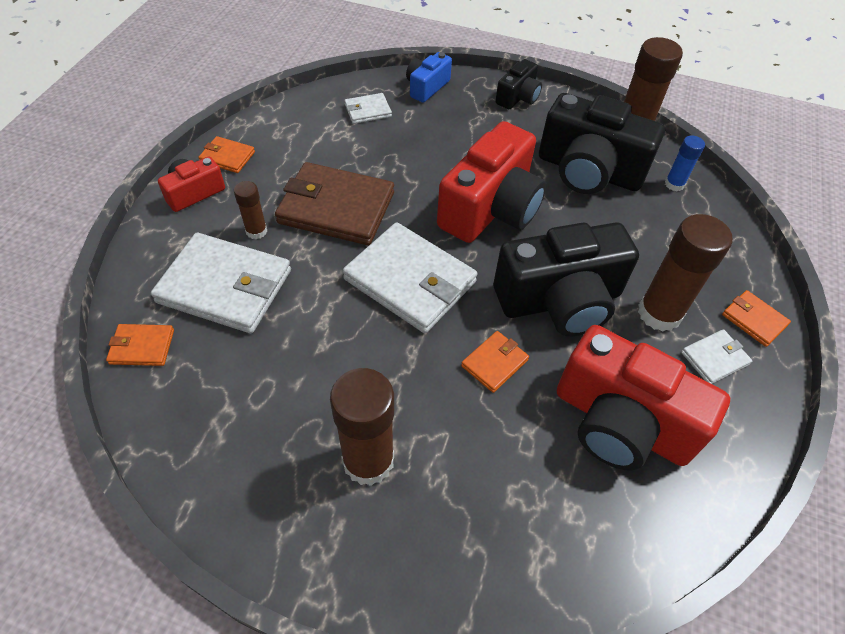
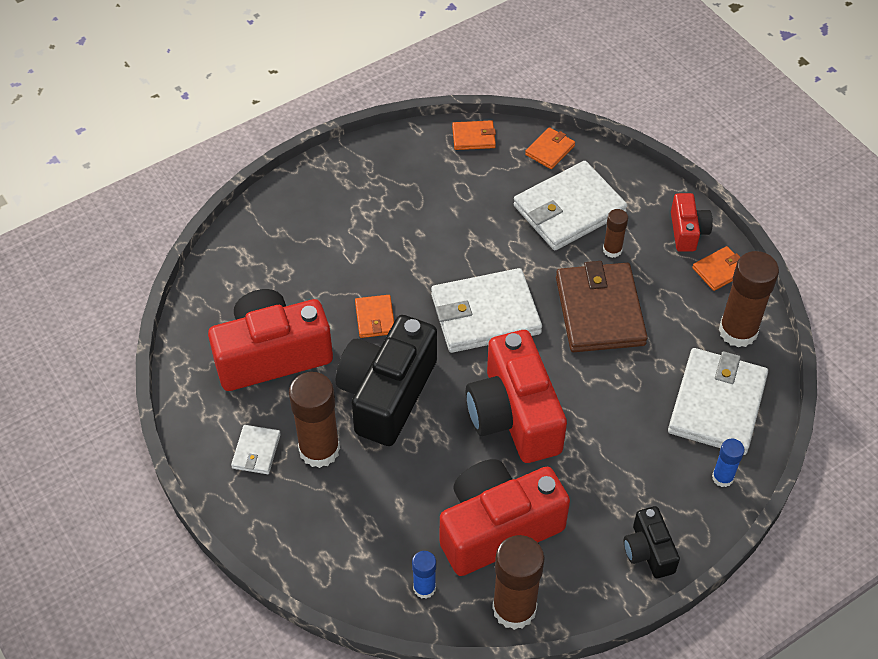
camera: 130 degrees right, 0 degrees up
brown wallet [275,162,394,245] -> brown wallet turned 60 degrees counterclockwise [556,261,648,352]
brown glue stick [330,368,394,486] -> brown glue stick moved to [719,251,779,347]
white wallet [344,93,392,124] -> white wallet [668,348,768,455], size x2.11
blue camera [406,52,452,103] -> blue glue stick [712,439,745,487]
black camera [539,93,665,194] -> red camera [440,459,570,576]
orange wallet [722,290,791,347] -> orange wallet moved to [452,120,496,150]

